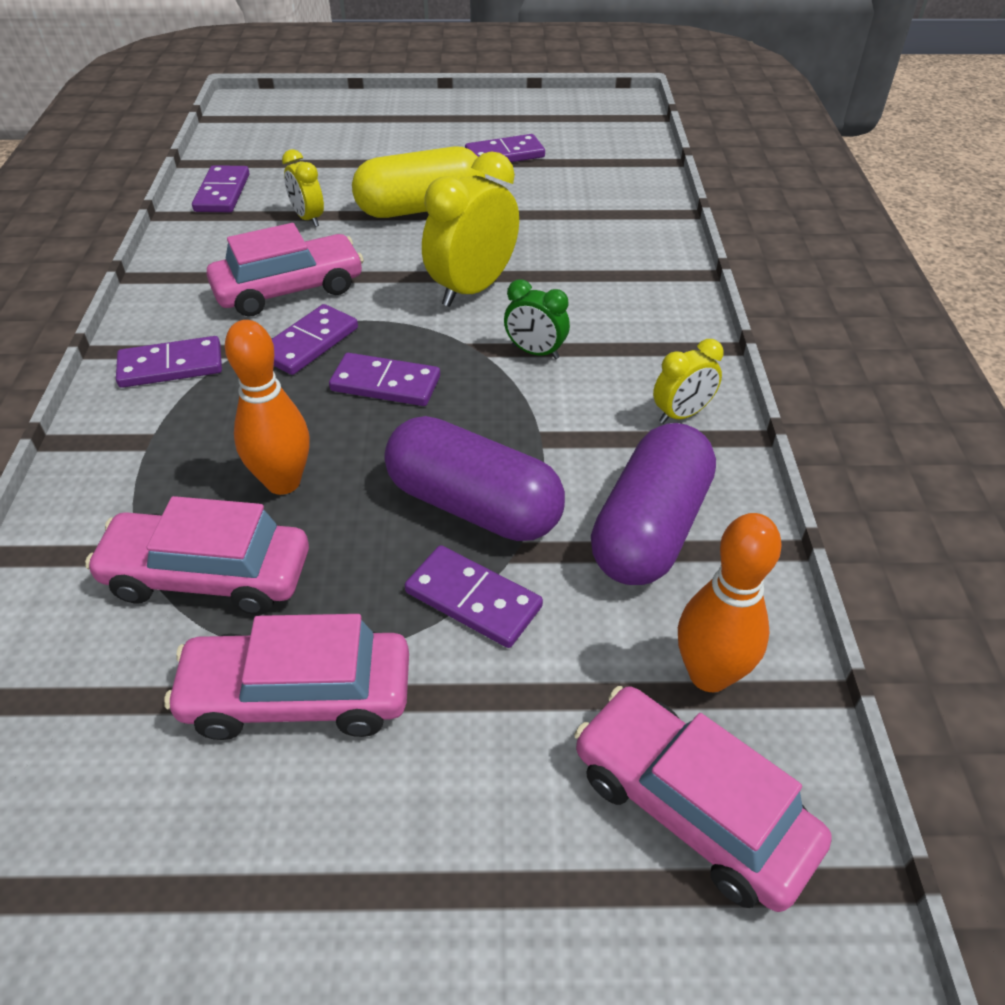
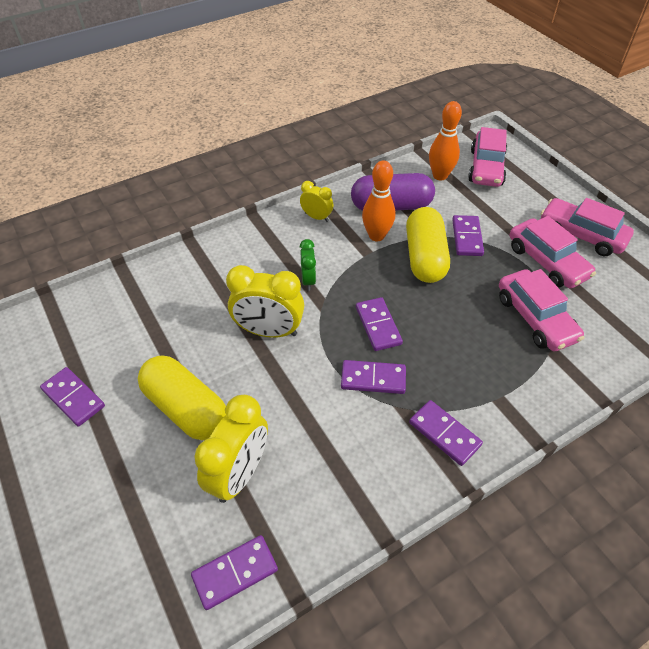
camera: 120 degrees left, 5 degrees up
pink car [206,223,364,317] -> pink car moved to [541,198,634,256]
orange bowling pin [225,320,310,495] -> orange bowling pin moved to [362,160,395,241]
yellow clock [282,149,324,227] -> yellow clock [194,395,268,503], size x1.82
purple capsule [385,416,565,541] -> yellow capsule [406,207,450,283]

